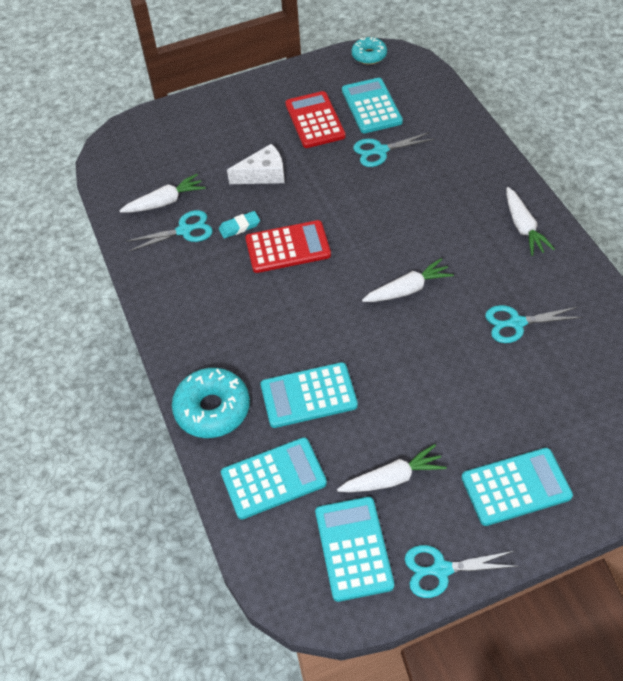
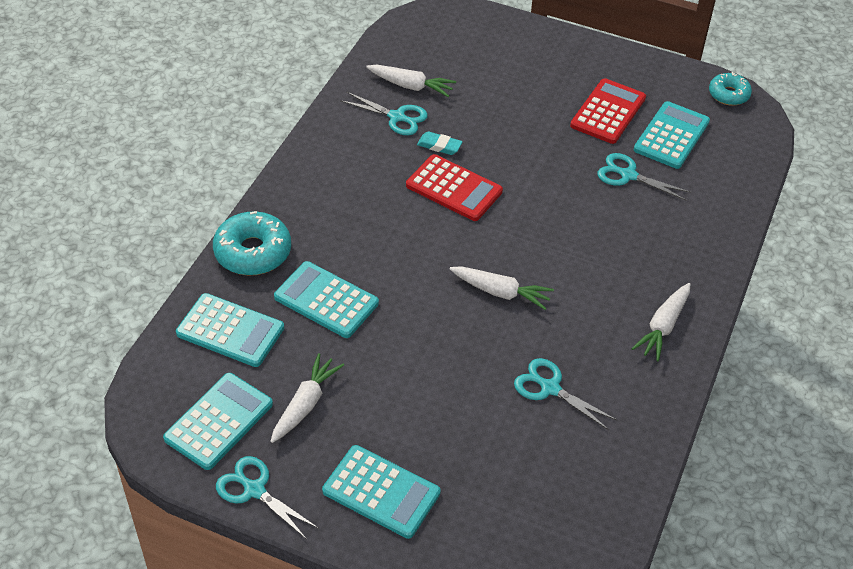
camera: 40 degrees right, 5 degrees down
white cheese [227,144,285,184] -> none
white carrot [337,444,447,492] -> white carrot turned 90 degrees counterclockwise [270,353,344,443]

